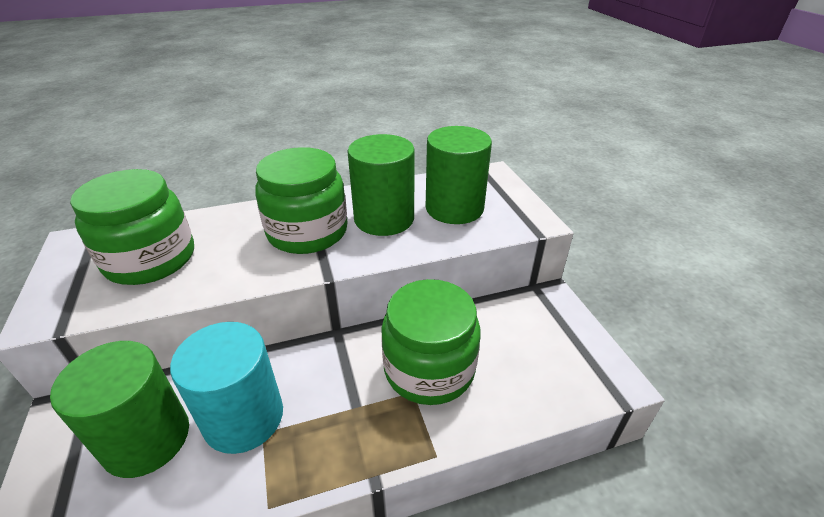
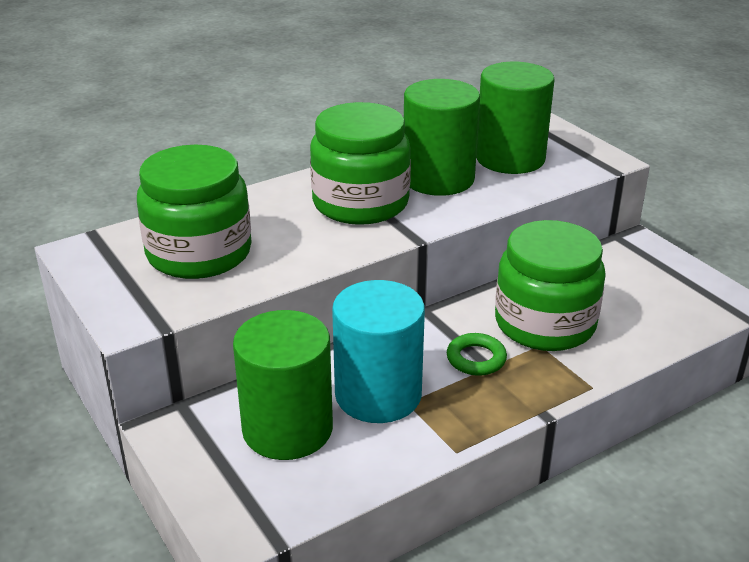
camera: 15 degrees left, 5 degrees down
none -> green ring [447,333,507,376]

